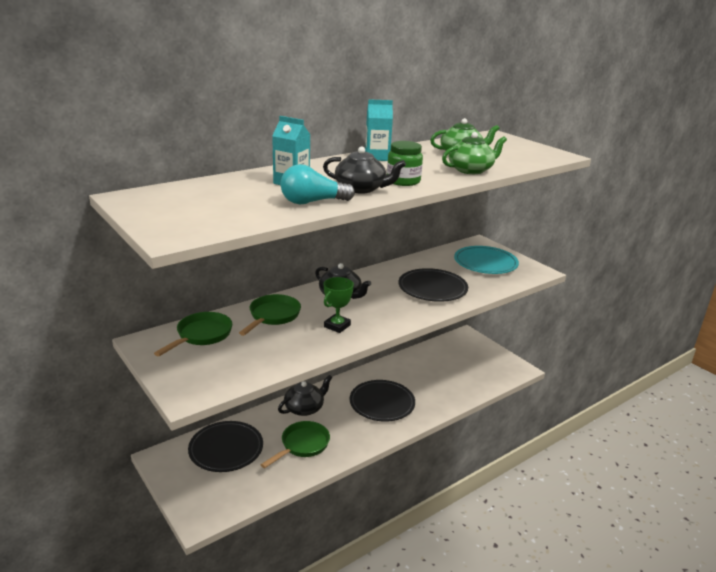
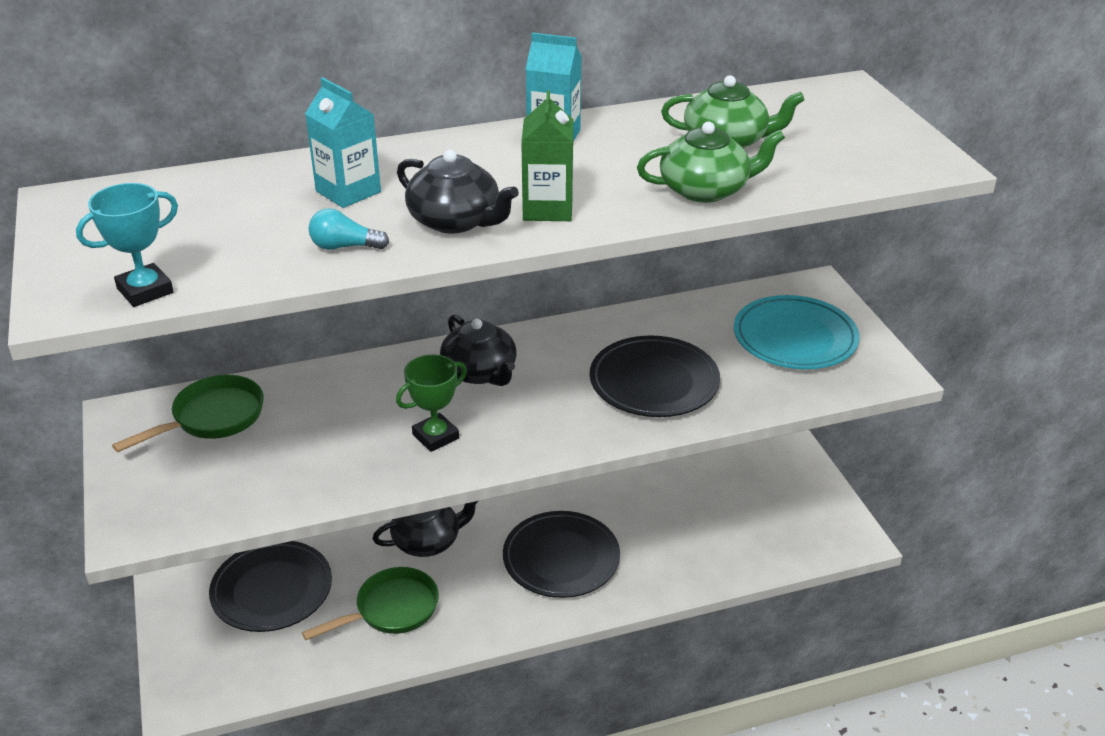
camera: 20 degrees right, 10 degrees up
green pan [239,294,301,336] -> none
turquoise light bulb [280,164,355,204] -> turquoise light bulb [309,208,389,250], size x0.60
green jar [387,141,423,186] -> green carton [521,90,573,221]
none -> turquoise trophy [76,183,178,307]

